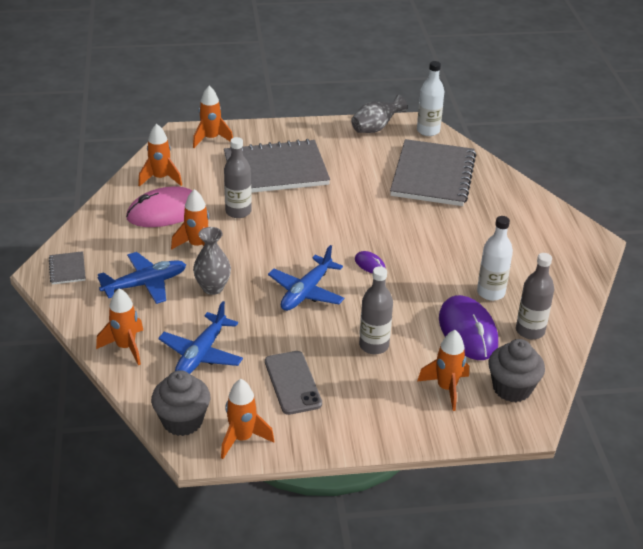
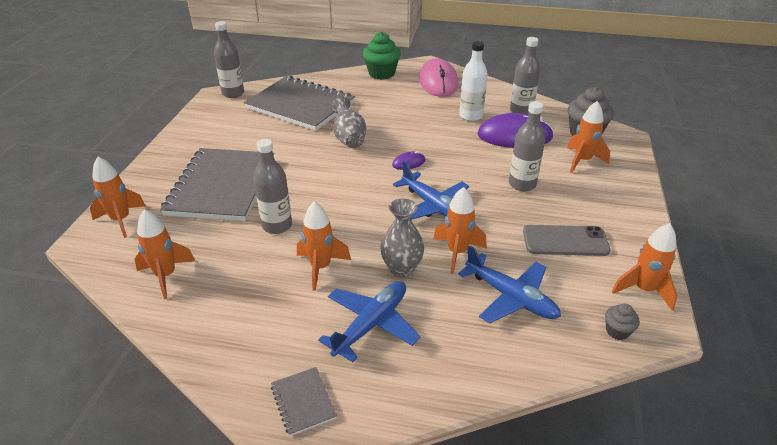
camera: 70 degrees left, 0 degrees up
grey notebook [48,251,86,284] -> grey notebook turned 60 degrees clockwise [271,367,337,436]
orange rocket [96,288,143,365] -> orange rocket moved to [433,187,487,274]
blue plane [98,252,186,304] -> blue plane turned 45 degrees clockwise [318,281,420,362]
pink mouse [126,186,193,227] -> pink mouse moved to [419,58,459,97]
grey cupcake [151,370,210,436] -> grey cupcake [605,303,640,340], size x0.50
grey vase [351,95,407,133] -> grey vase moved to [331,97,366,148]
white bottle [417,61,444,136] -> grey bottle [214,21,244,98]
none -> green cupcake [363,32,401,80]

